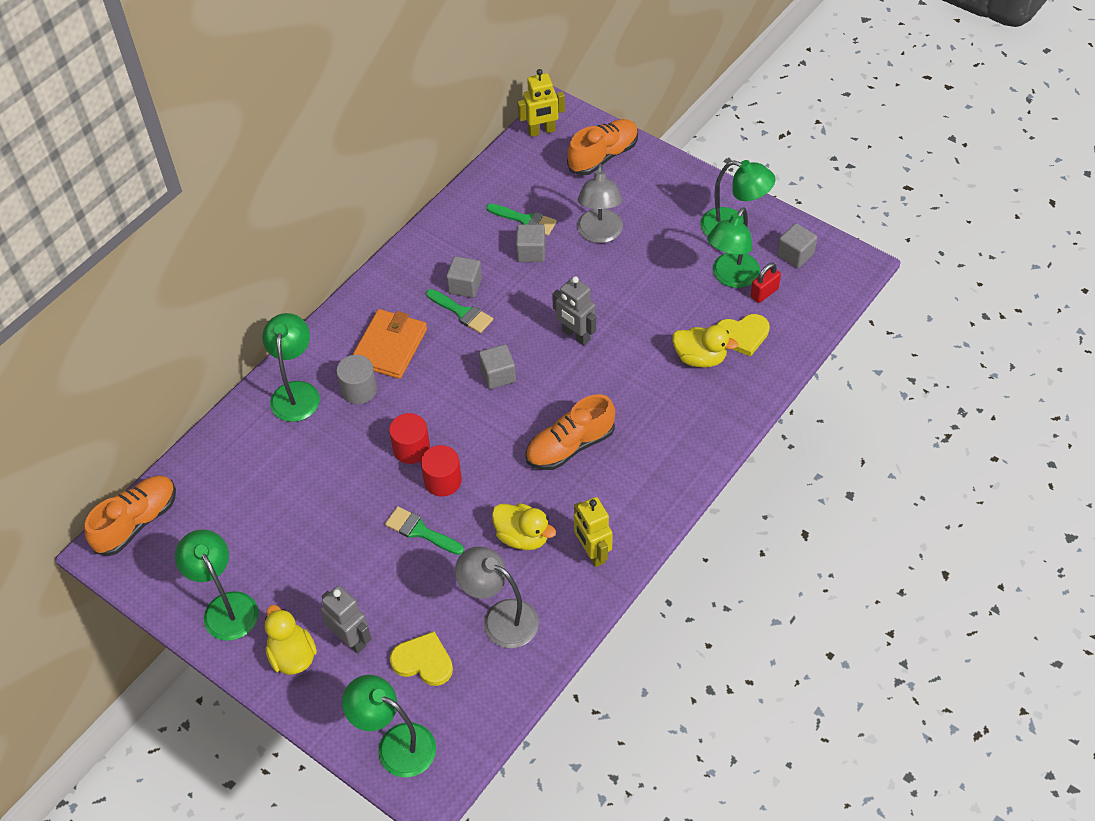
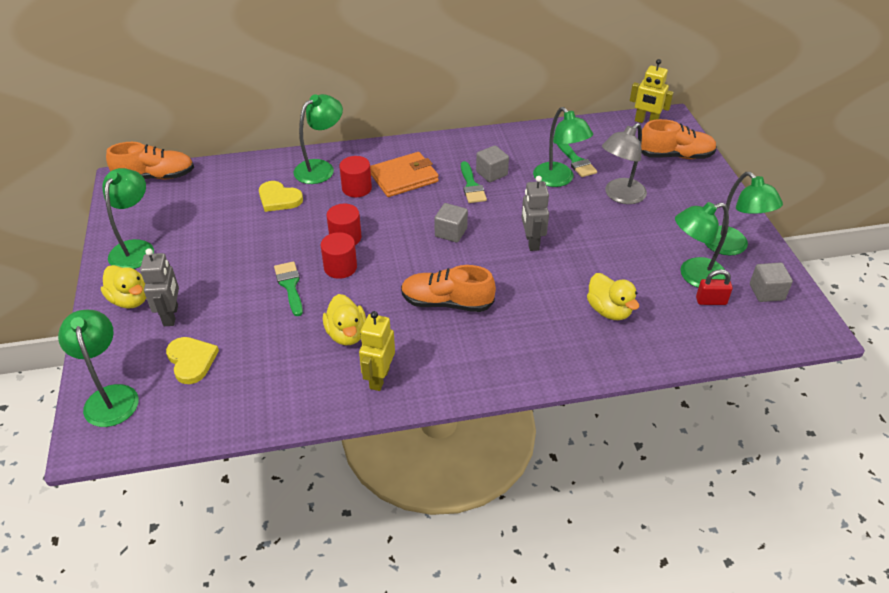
camera: 40 degrees right, 10 degrees down
yellow duck [265,605,317,675] -> yellow duck turned 120 degrees clockwise [101,265,146,309]
grey cylinder [336,355,377,404] -> red cylinder [339,156,372,197]
grey lamp [455,546,539,648] -> none
grey cube [516,224,545,262] -> green lamp [533,107,593,187]
yellow heart [716,314,770,357] -> yellow heart moved to [259,181,303,212]

